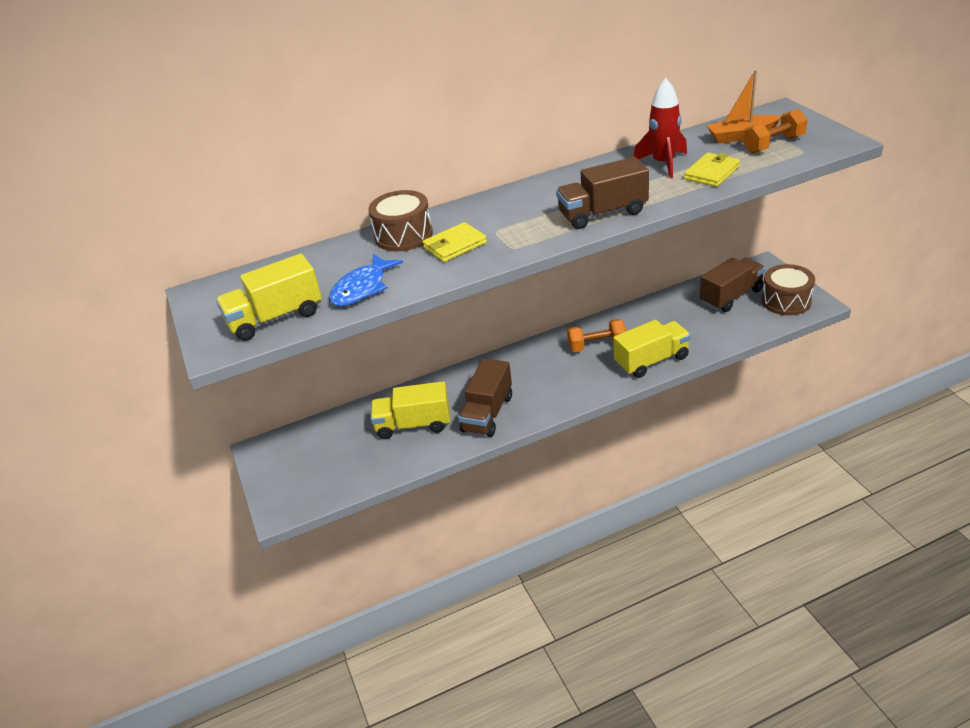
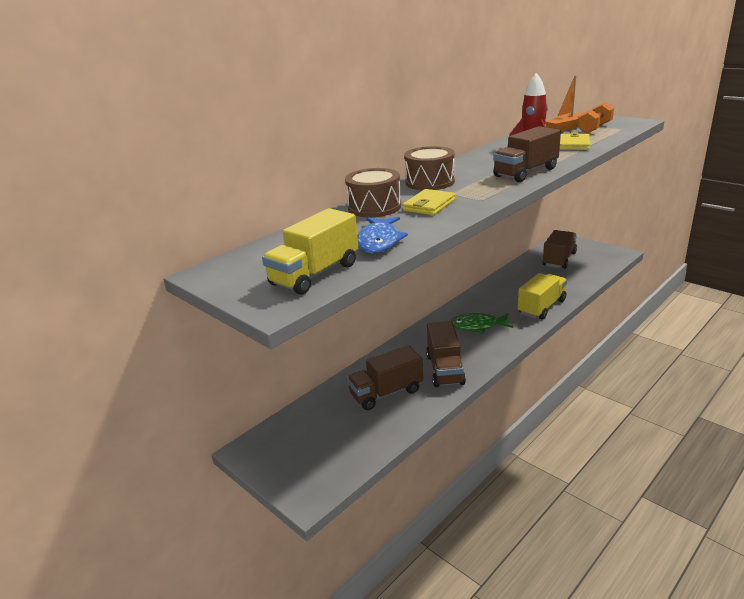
camera: 25 degrees left, 10 degrees down
yellow truck [371,381,450,439] -> brown truck [347,345,423,410]
orange dumbbell [567,319,626,352] -> none
brown drum [762,264,815,315] -> brown drum moved to [404,146,455,190]
none -> green fish [450,313,513,334]

